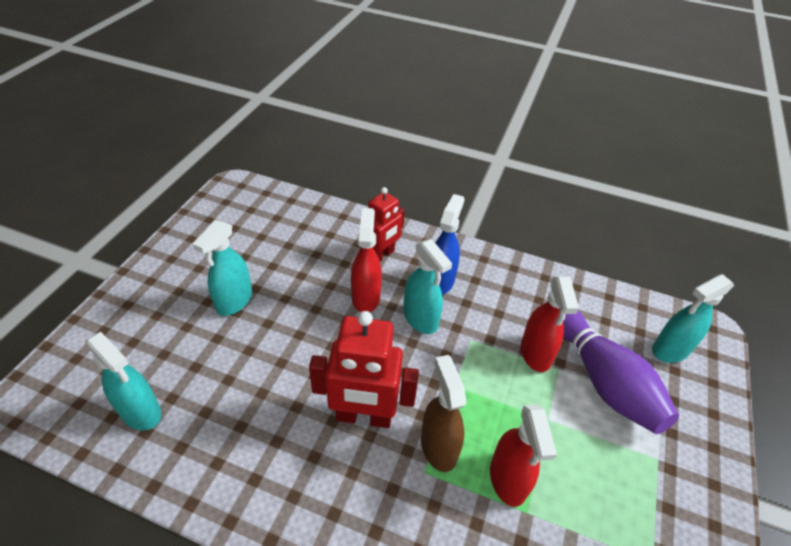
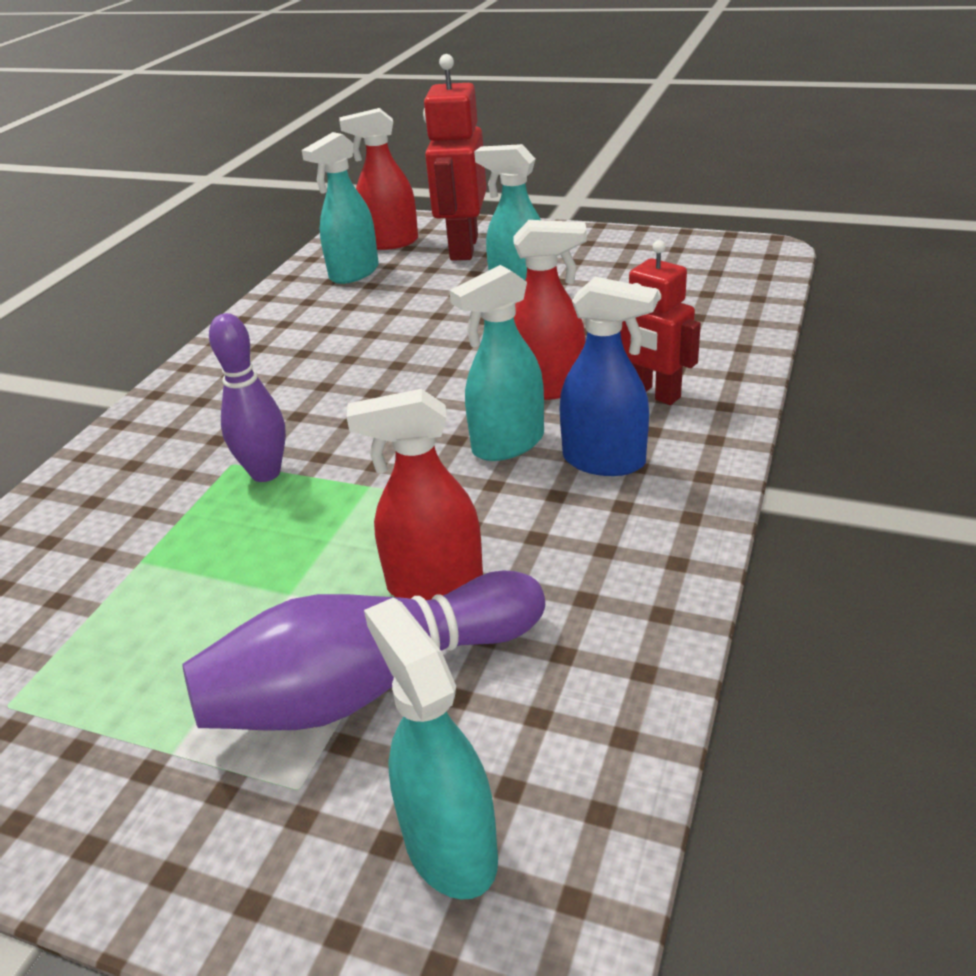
camera: 95 degrees right, 10 degrees down
red robot [309,311,419,428] -> red robot moved to [423,54,487,261]
brown spray bottle [421,355,466,472] -> purple bowling pin [209,313,286,482]
red spray bottle [490,404,557,507] -> red spray bottle moved to [339,108,418,250]

